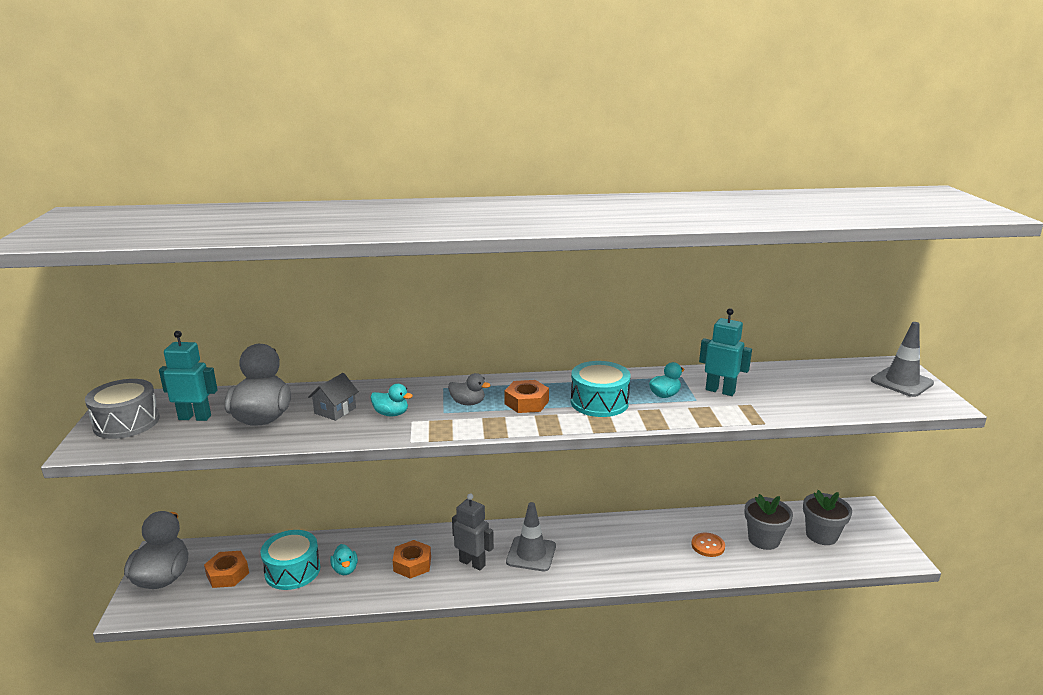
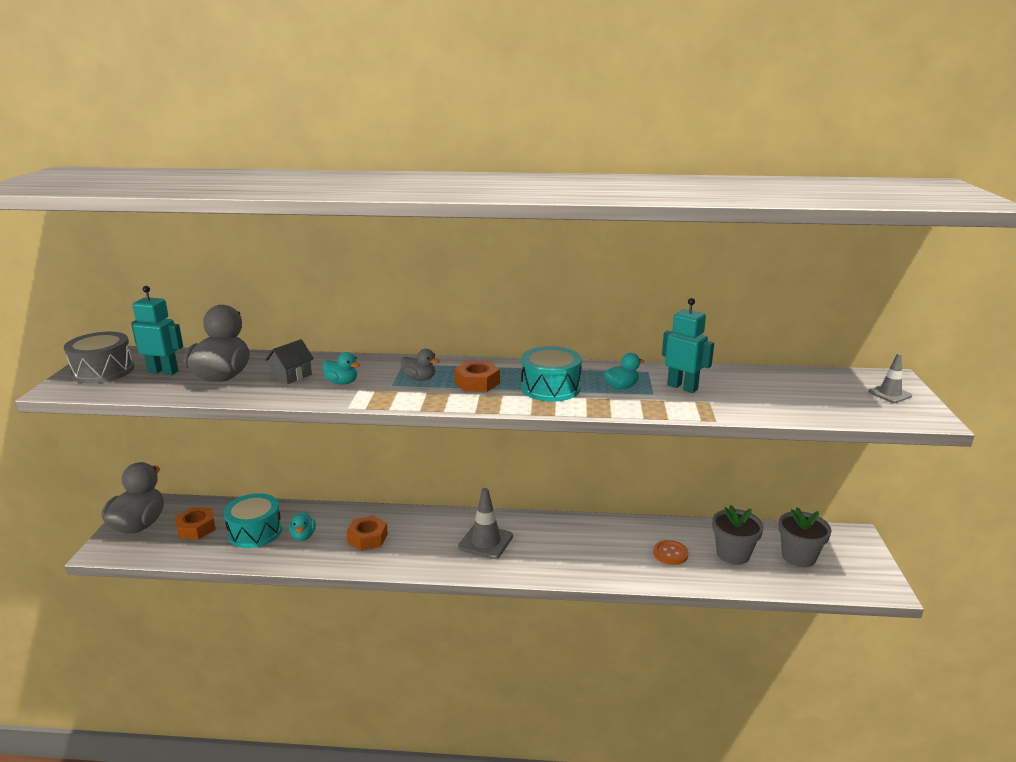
camera: 10 degrees right, 0 degrees up
grey robot [452,493,494,570] -> none
grey traffic cone [871,322,934,397] -> grey traffic cone [868,353,912,403], size x0.61

